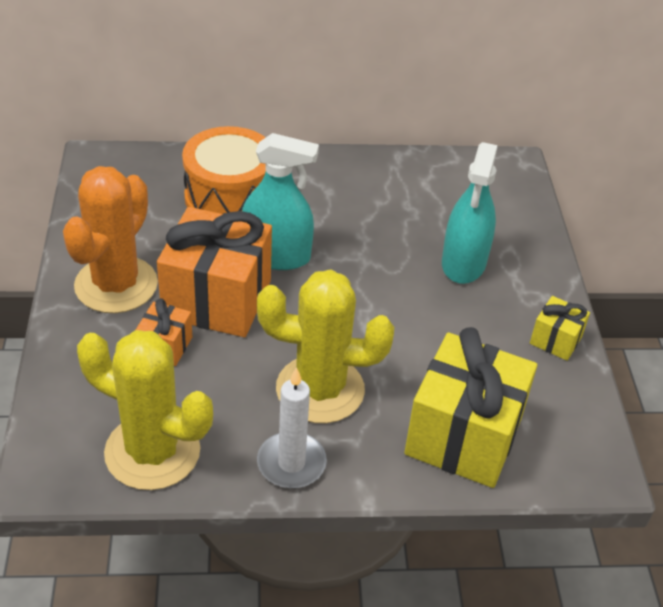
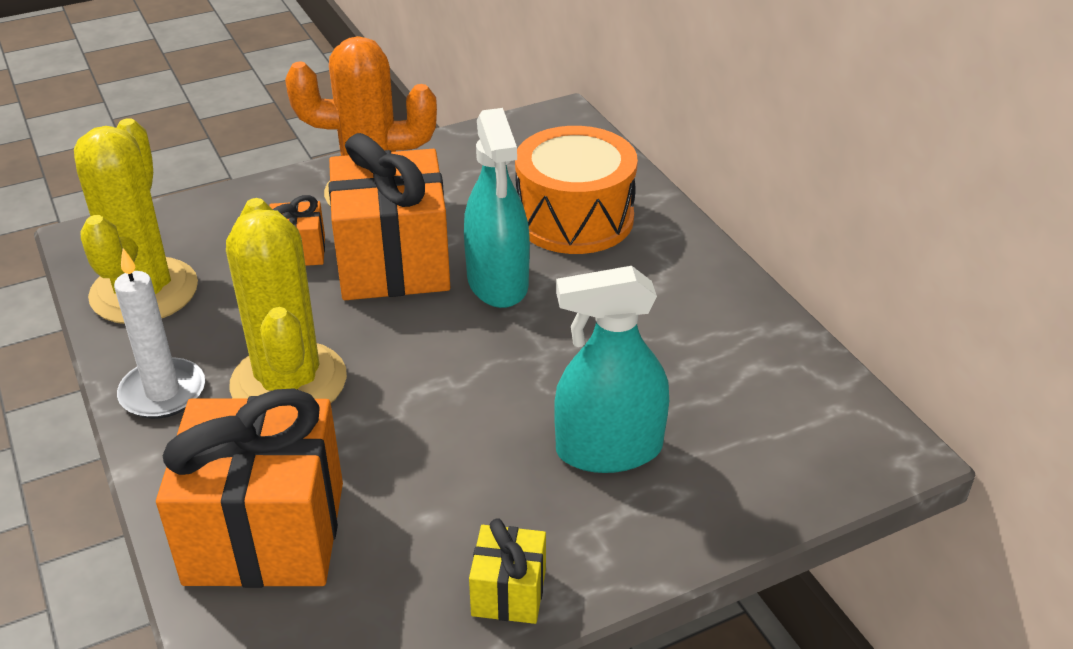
camera: 70 degrees right, 5 degrees down
yellow gift [404,327,537,488] -> orange gift [156,388,343,588]

